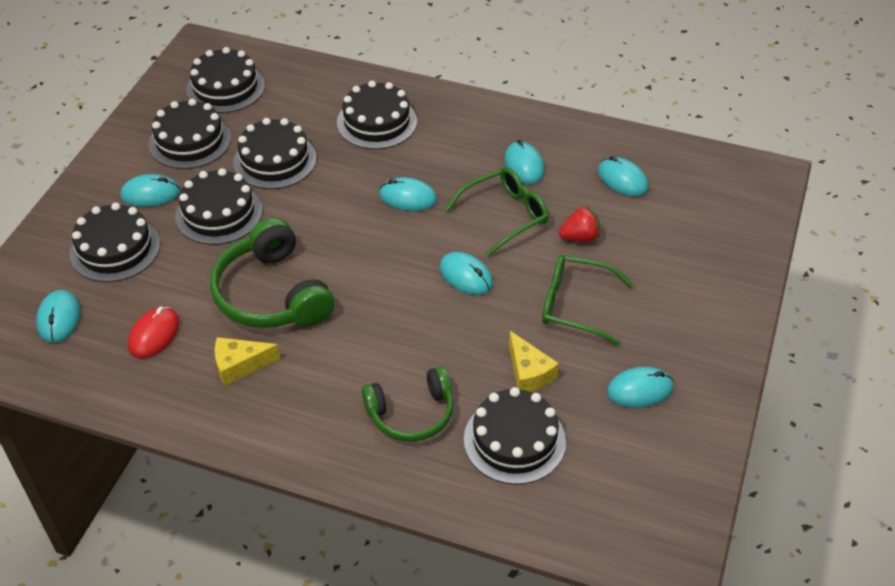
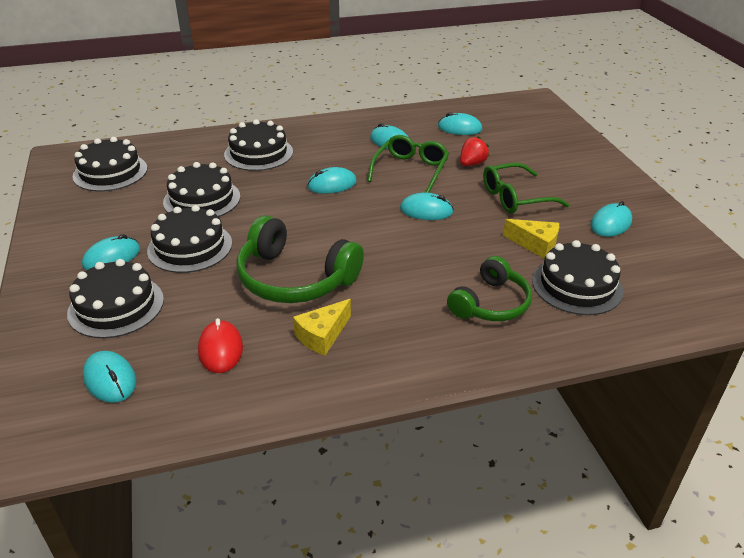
camera: 35 degrees left, 10 degrees down
black cake [148,99,231,169] -> none

